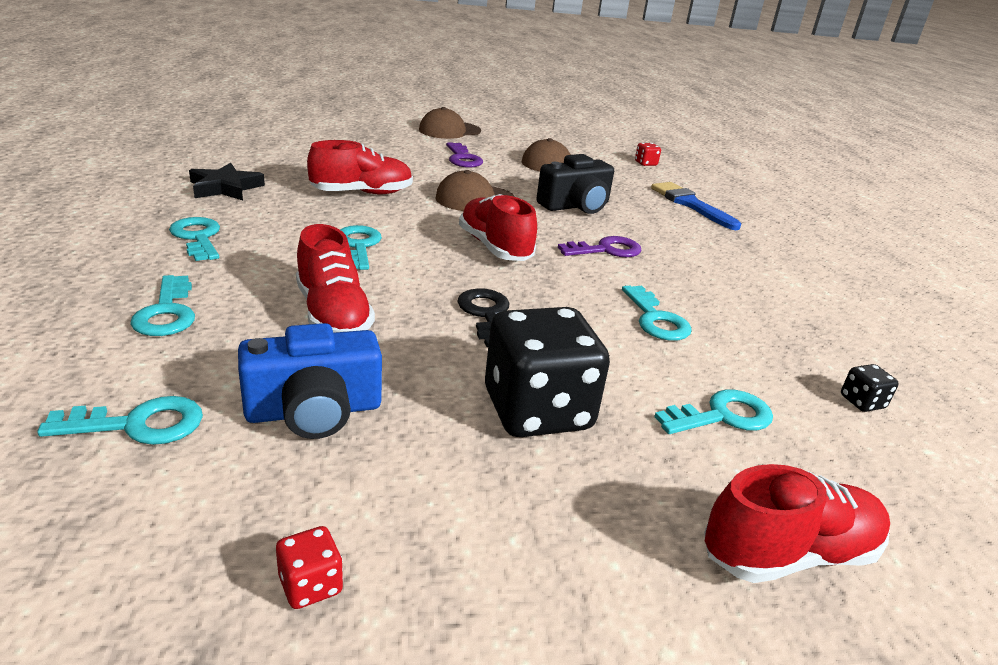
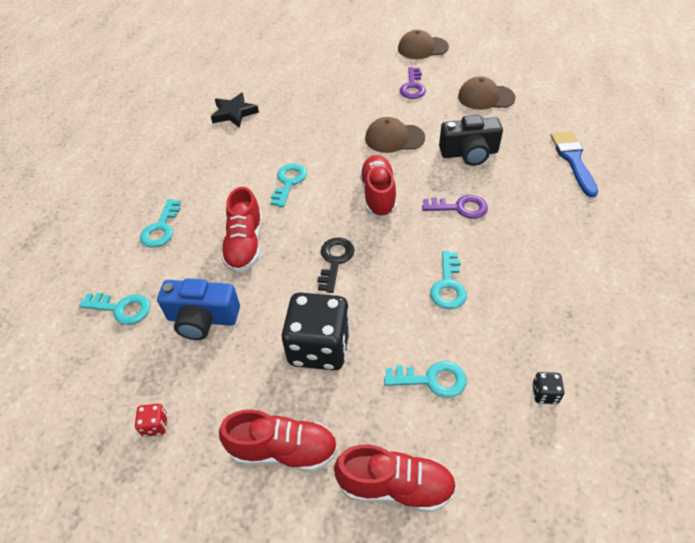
camera: 30 degrees right, 20 degrees up
turquoise key [169,217,220,261] -> none
red shoe [307,140,413,195] -> red shoe moved to [219,410,338,472]
red dice [635,143,661,166] -> none

